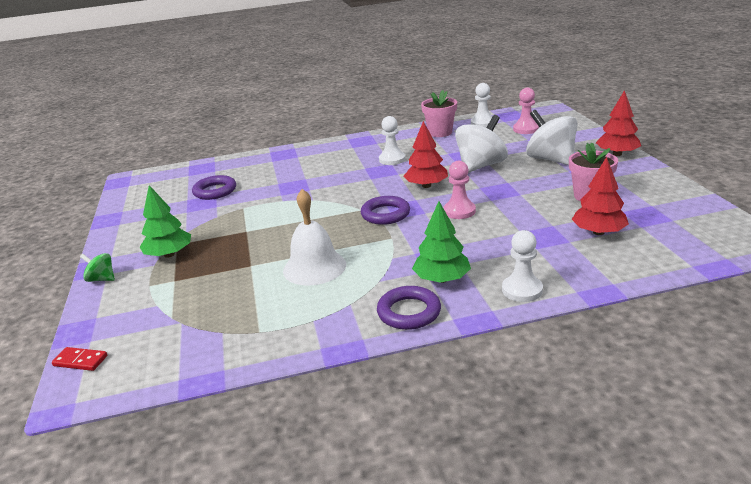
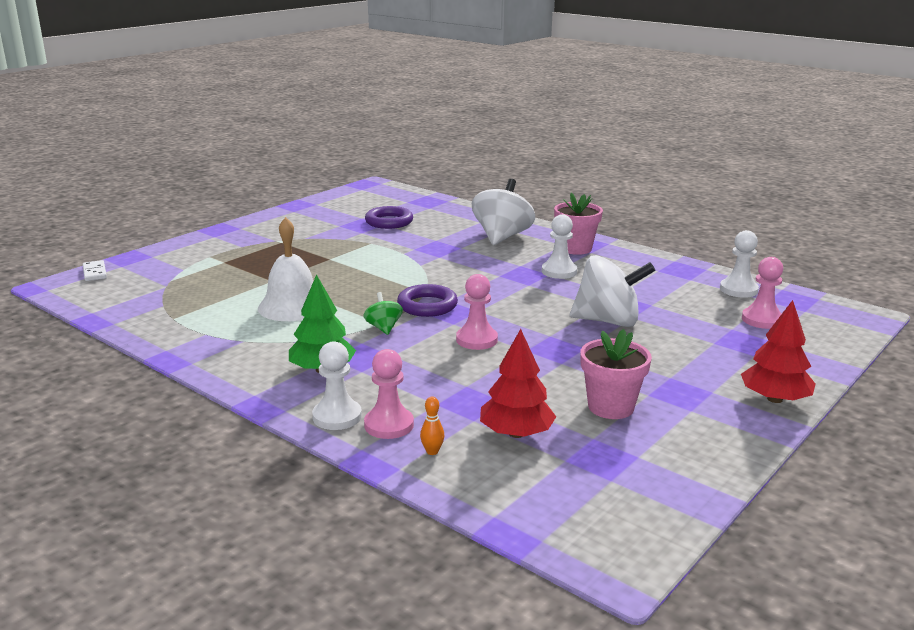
camera: 50 degrees right, 5 degrees down
red domino [52,347,107,371] -> white domino [83,260,107,281]
green spinning top [80,253,115,282] -> green spinning top moved to [364,292,403,335]
green tree [140,185,191,258] -> none
purple ring [377,286,441,330] -> none
red tree [404,121,448,188] -> none
pink flower pot [421,90,457,137] -> pink flower pot moved to [554,193,603,255]
white spinning top [526,110,578,165] -> white spinning top moved to [472,179,535,245]
none -> pink pawn [364,349,414,439]
none -> orange bowling pin [420,397,444,455]

